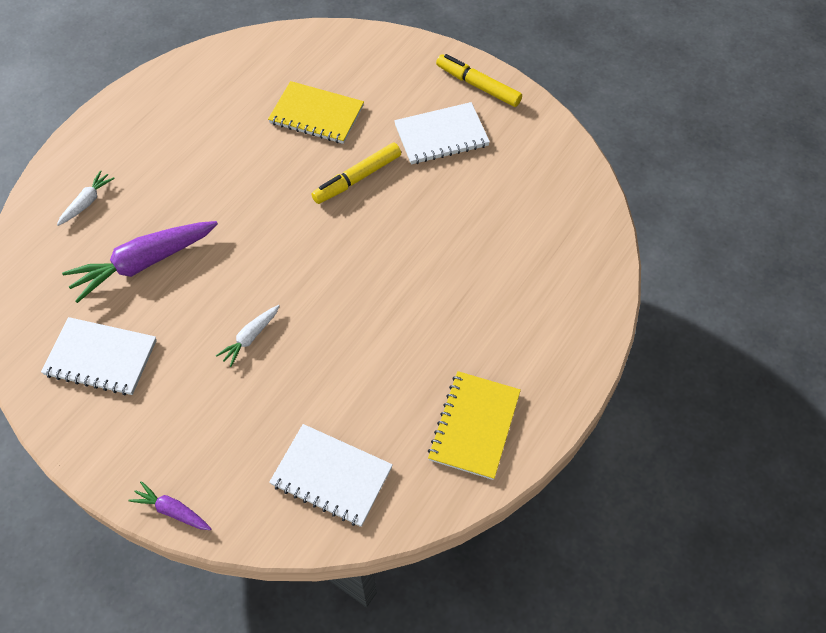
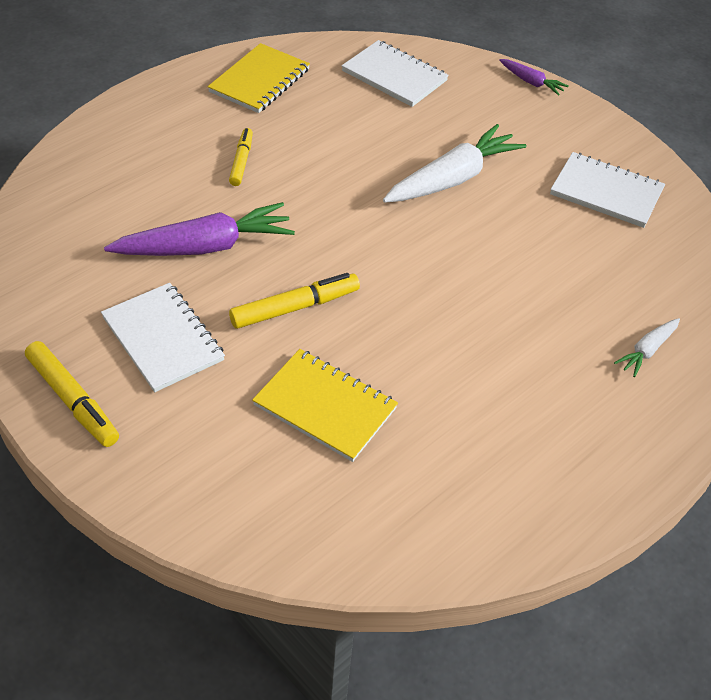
camera: 170 degrees left, 10 degrees down
purple carrot [62,221,218,303] -> purple carrot moved to [104,202,295,256]
white carrot [216,305,280,367] -> white carrot [383,124,526,203], size x2.01
white notebook [394,102,490,164] -> white notebook turned 60 degrees clockwise [101,283,225,392]
none -> yellow marker [229,128,253,186]

